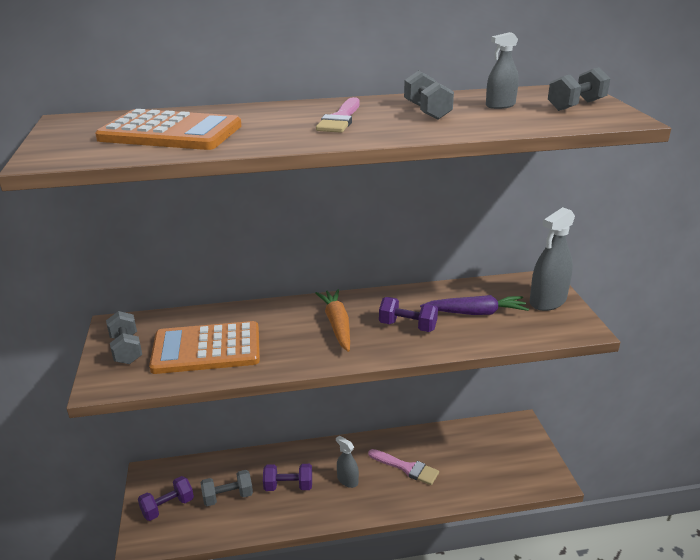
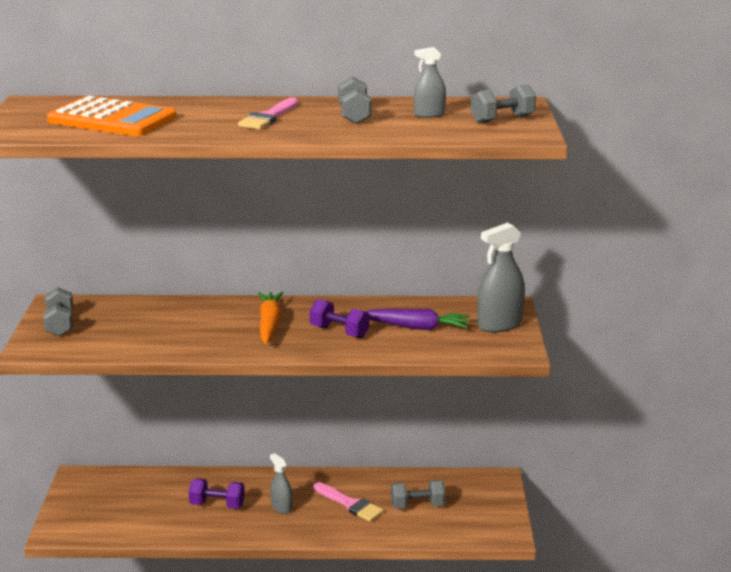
camera: 10 degrees right, 5 degrees down
purple dumbbell [138,476,194,521] -> none
orange calculator [149,321,260,374] -> none
grey dumbbell [201,470,253,506] -> grey dumbbell moved to [391,480,446,509]

